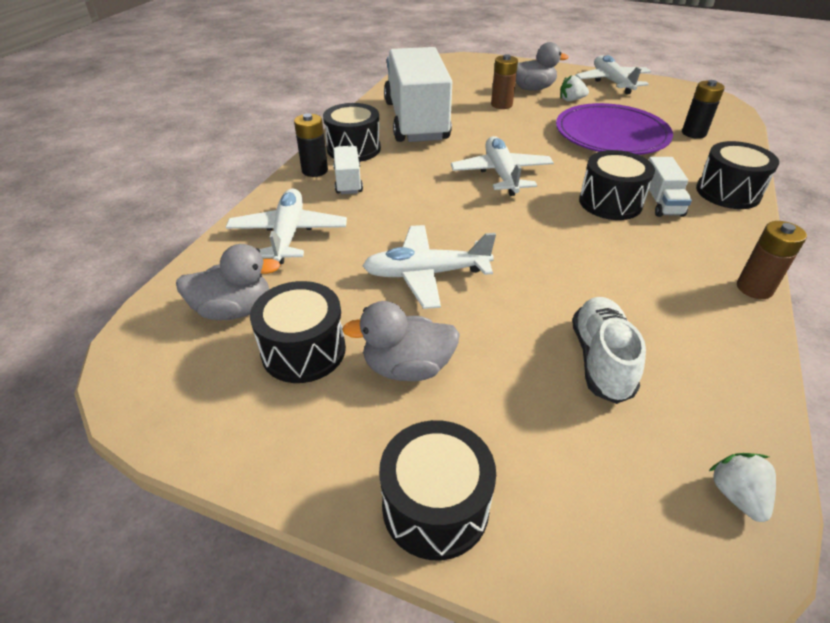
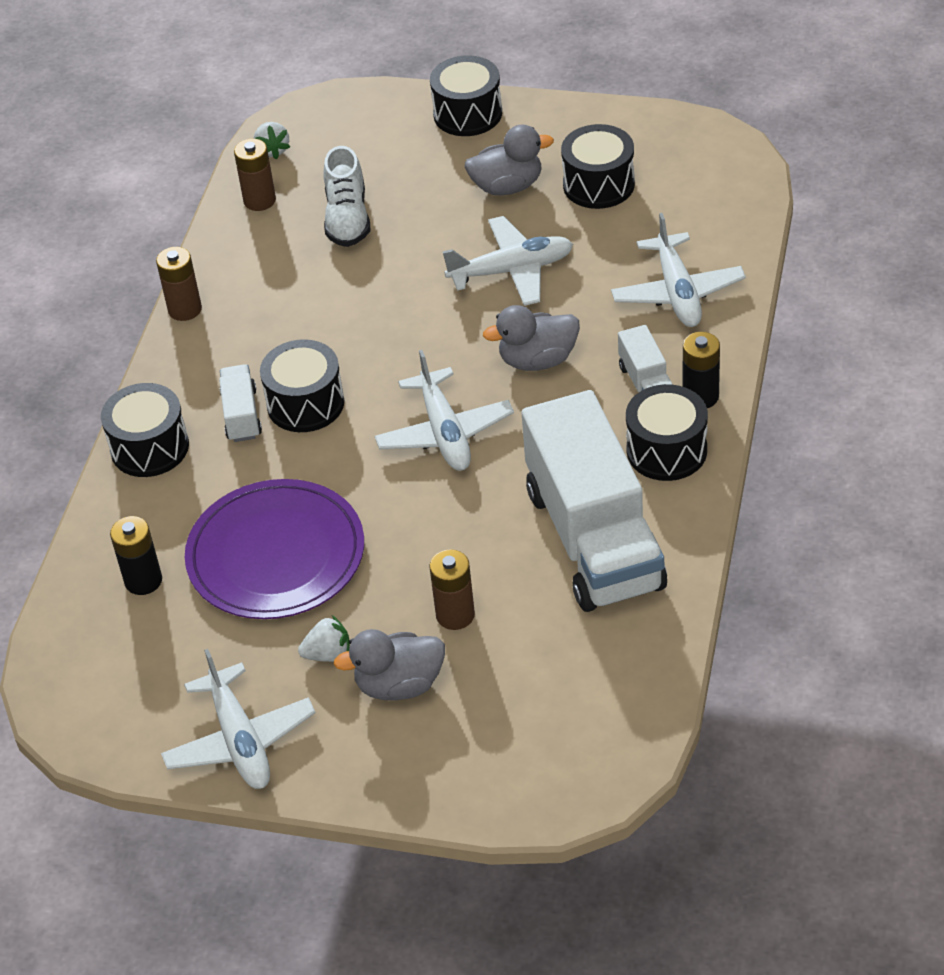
camera: 175 degrees right, 5 degrees up
grey duck [176,244,280,320] -> grey duck moved to [483,305,580,371]
none -> brown battery [234,139,276,211]

